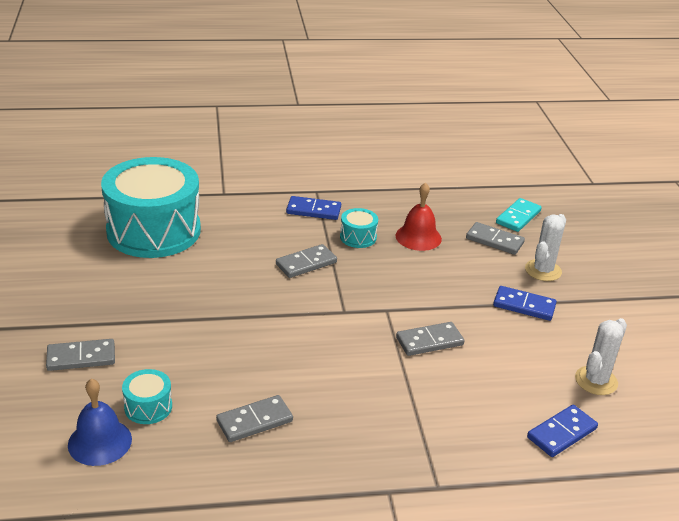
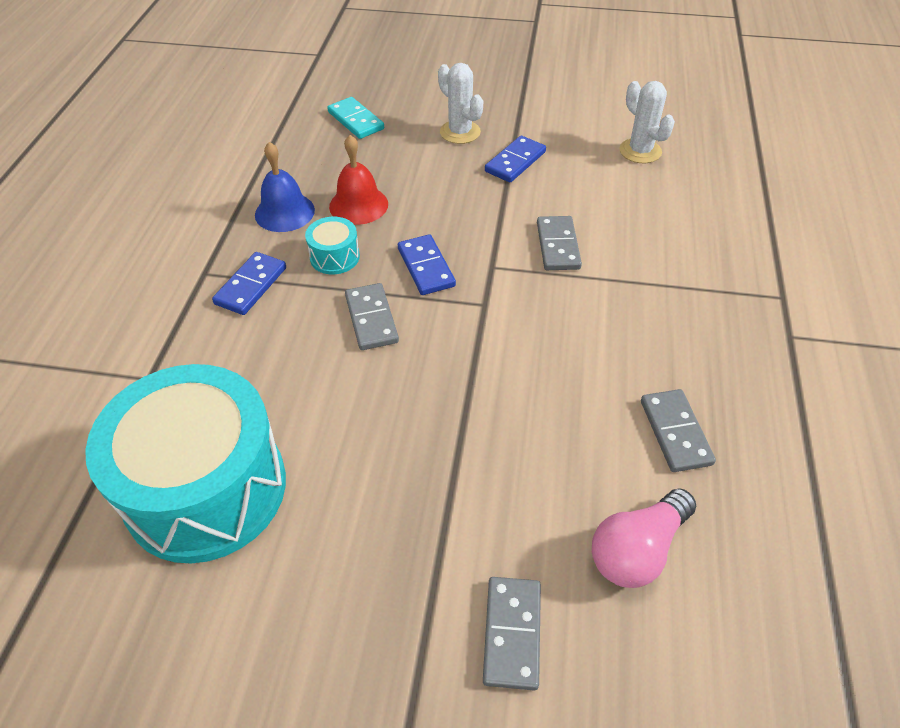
camera: 70 degrees left, 15 degrees up
blue bell [68,378,132,466] -> blue bell moved to [255,142,315,232]
turquoise drum [122,369,172,424] -> pink light bulb [592,488,696,588]
grey domino [466,222,525,255] -> none
blue domino [527,405,598,457] -> blue domino moved to [398,234,456,295]

